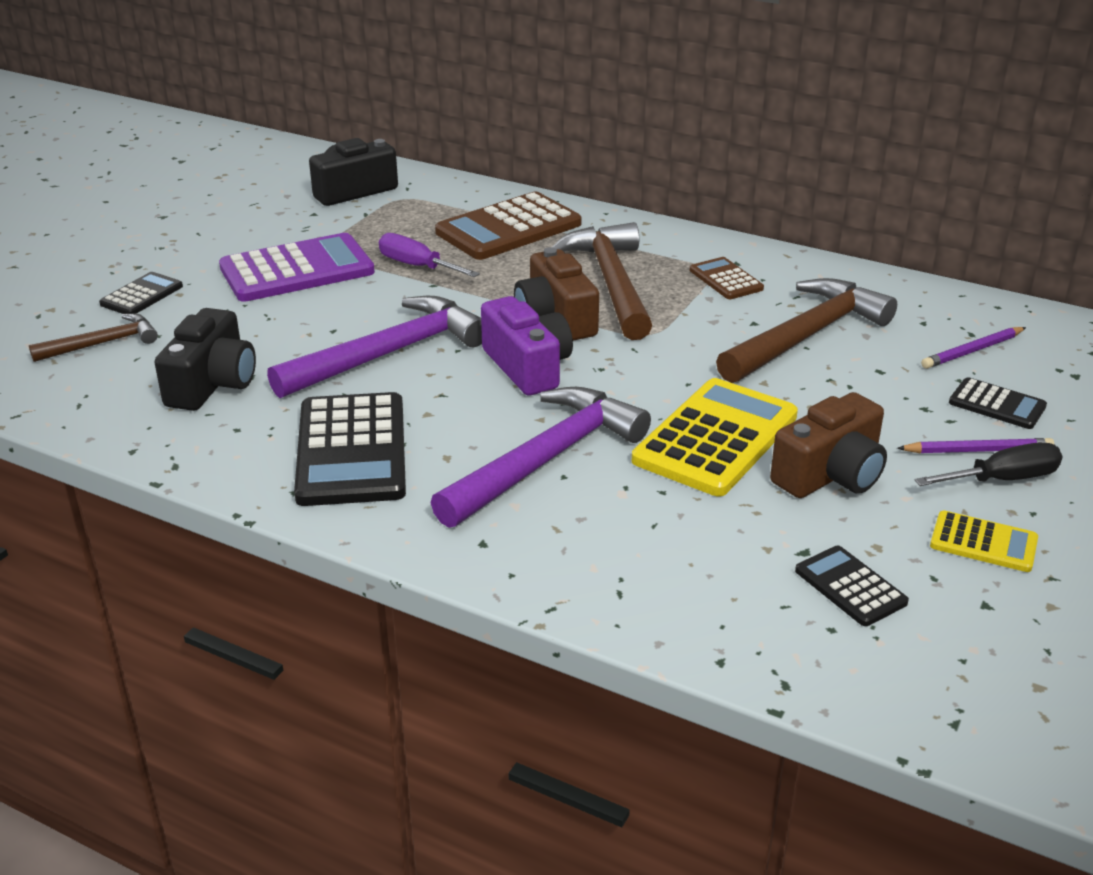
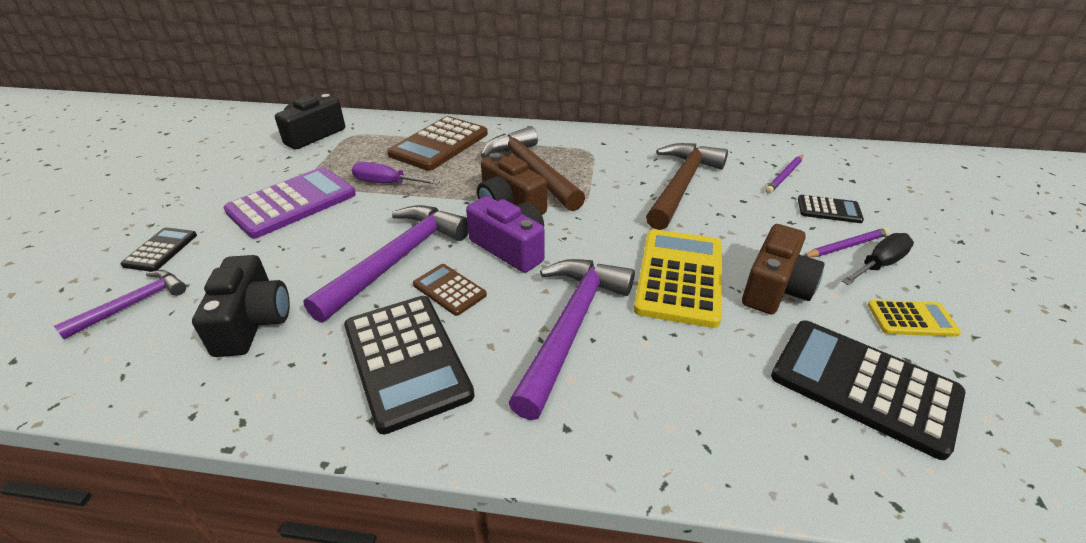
camera: 20 degrees left, 5 degrees up
brown hammer [29,313,158,362] -> purple hammer [54,270,186,339]
brown calculator [690,257,764,299] -> brown calculator moved to [413,264,487,316]
black calculator [795,545,909,626] -> black calculator [771,321,966,460], size x1.94

